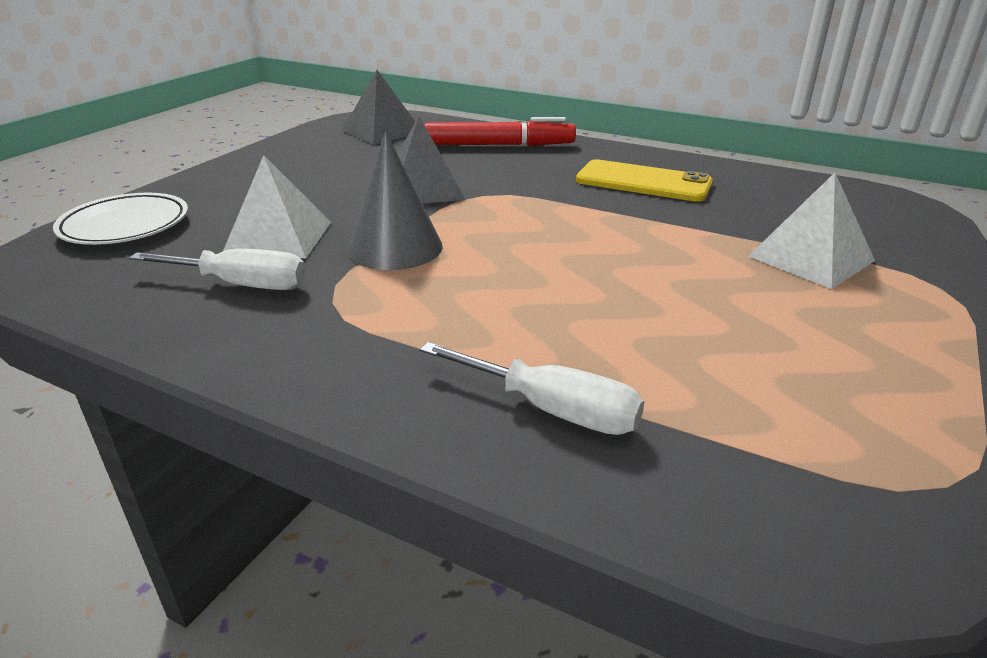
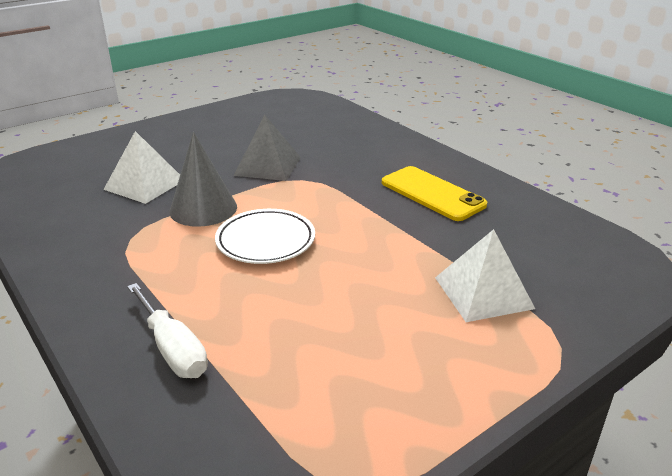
camera: 25 degrees right, 0 degrees up
white plate [53,193,188,245] -> white plate moved to [215,209,315,264]
white screwdriver [129,249,306,290] -> none
grey pyramid [342,70,415,145] -> none
red marker [424,117,576,146] -> none

